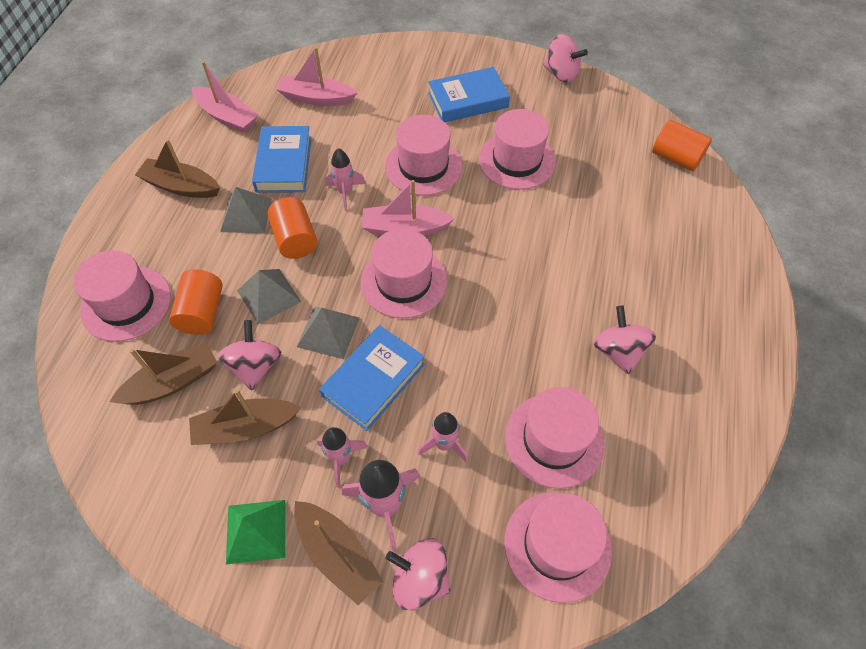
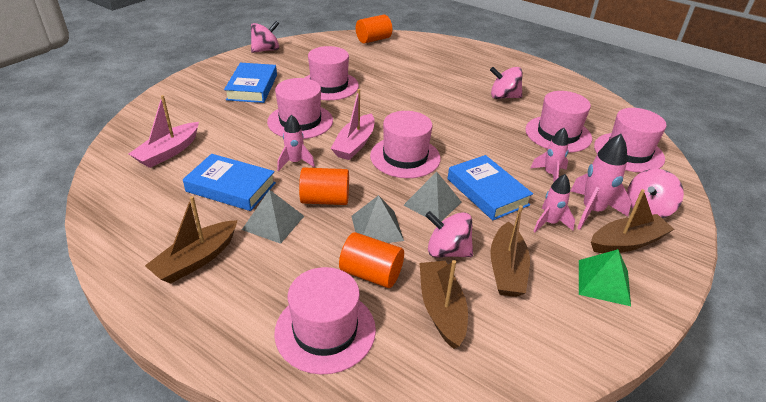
camera: 70 degrees left, 20 degrees down
pink boat [192,61,258,133] -> none

